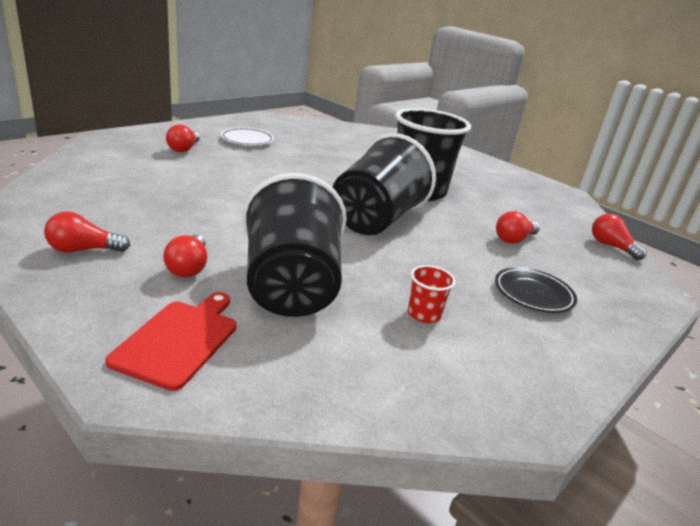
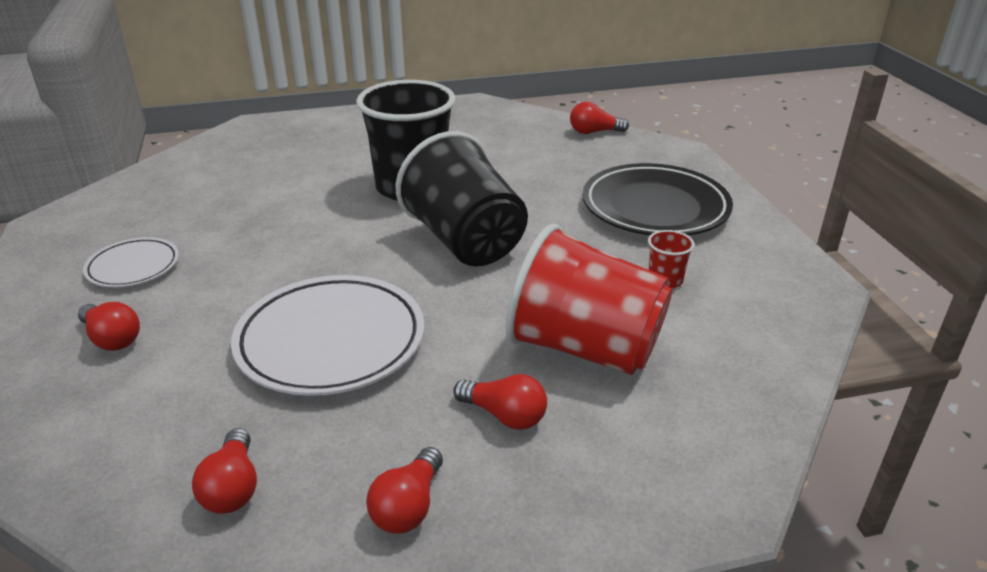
camera: 55 degrees left, 5 degrees up
red cutting board [105,292,237,391] -> none
black cup [242,173,347,317] -> red cup [505,224,672,375]
black plate [495,267,577,313] -> black plate [583,163,733,236], size x1.85
red light bulb [496,211,540,244] -> red light bulb moved to [192,428,257,514]
none -> white plate [231,275,424,396]

